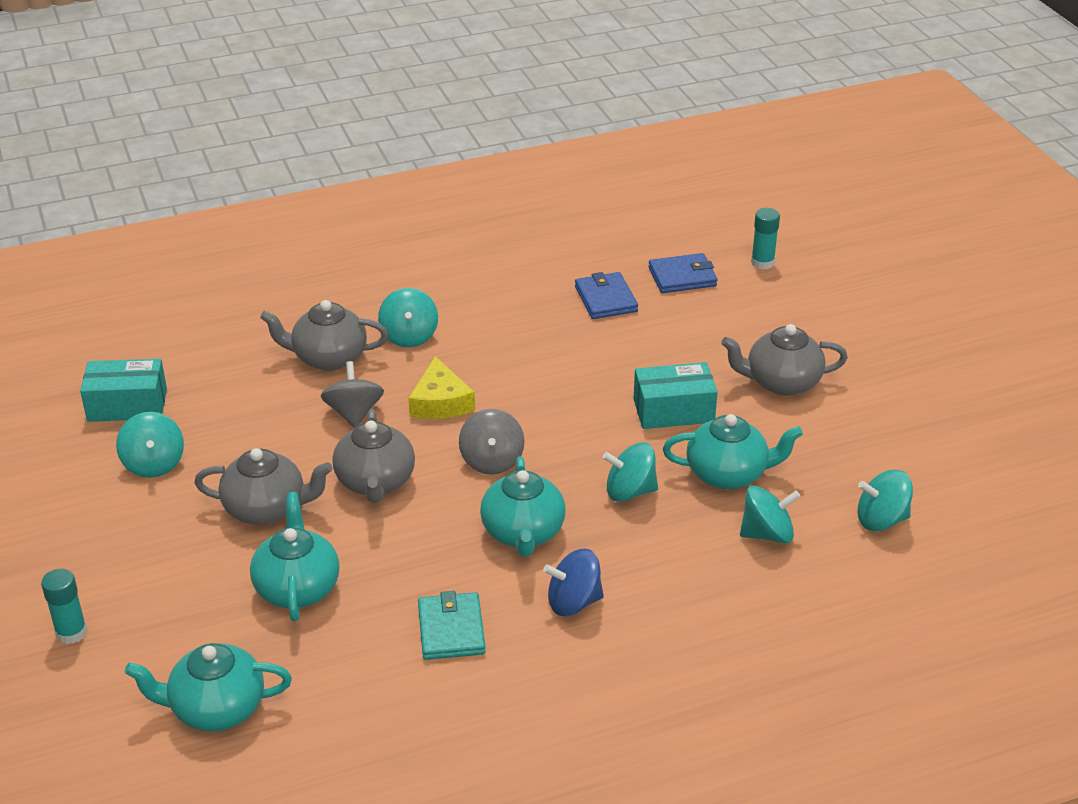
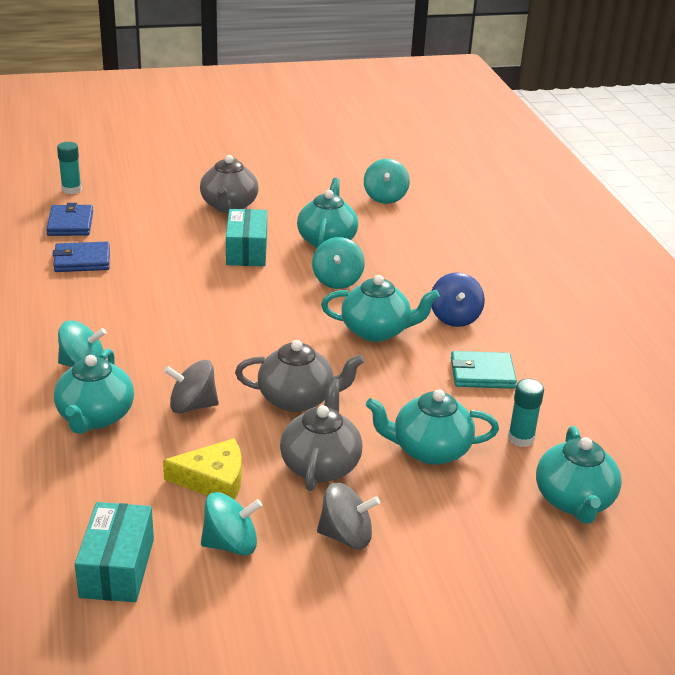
camera: 85 degrees left, 5 degrees down
turquoise glue stick [41,569,87,644] -> turquoise glue stick moved to [508,379,544,447]
grey teapot [260,300,389,371] -> turquoise teapot [54,348,134,434]
yellow cheese [408,356,475,419] -> yellow cheese moved to [163,438,242,500]
grey spinning top [459,409,525,474] -> grey spinning top moved to [317,483,380,549]
turquoise spinning top [740,485,801,543] -> none

